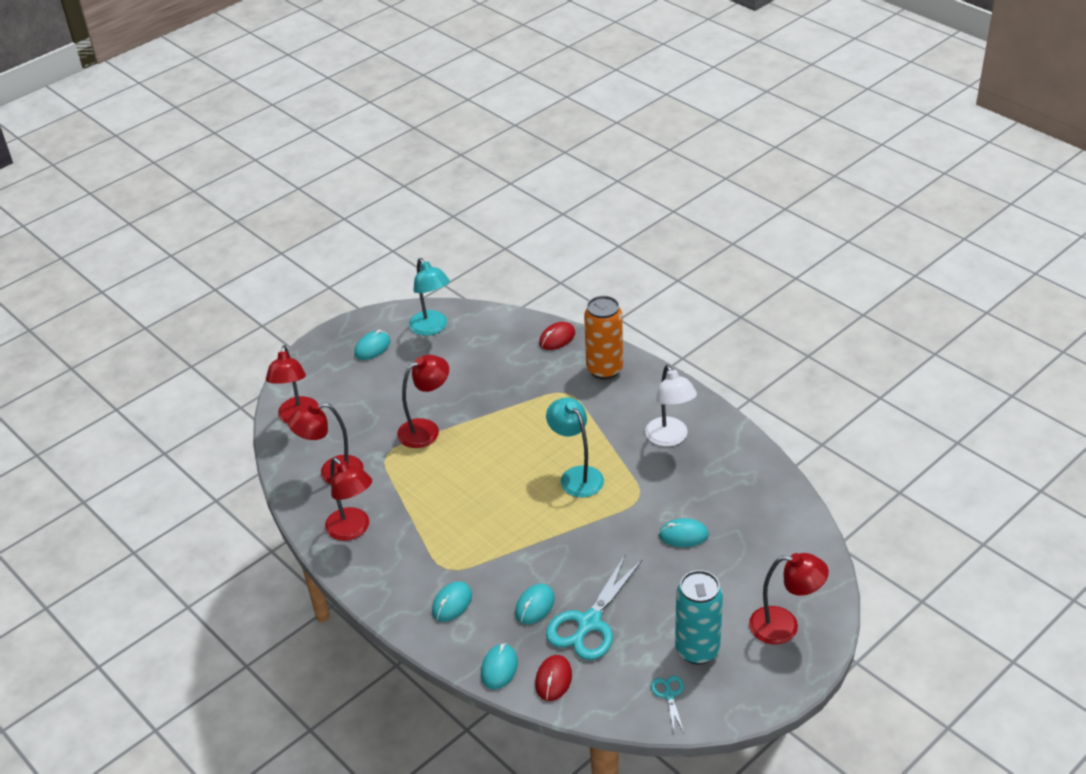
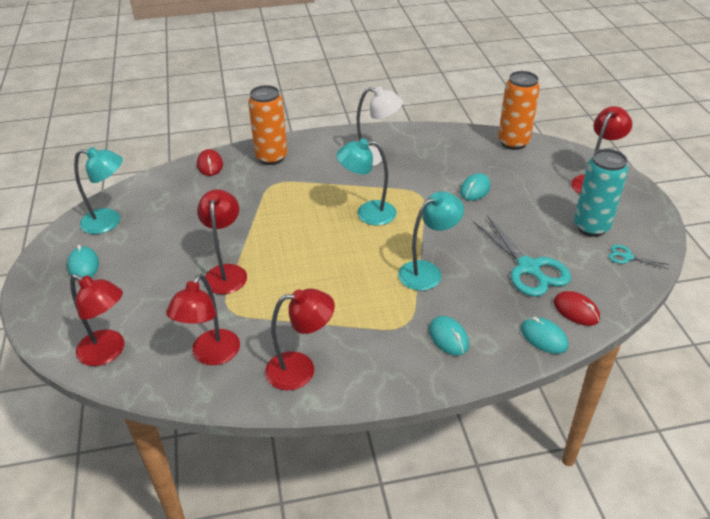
camera: 60 degrees left, 0 degrees up
turquoise mouse [515,584,555,624] -> none
none -> turquoise lamp [398,192,464,291]
none -> orange can [498,71,540,150]

